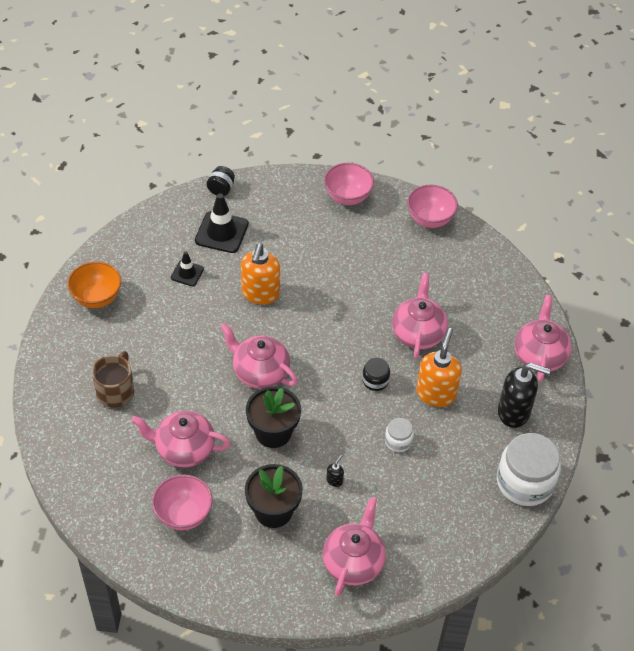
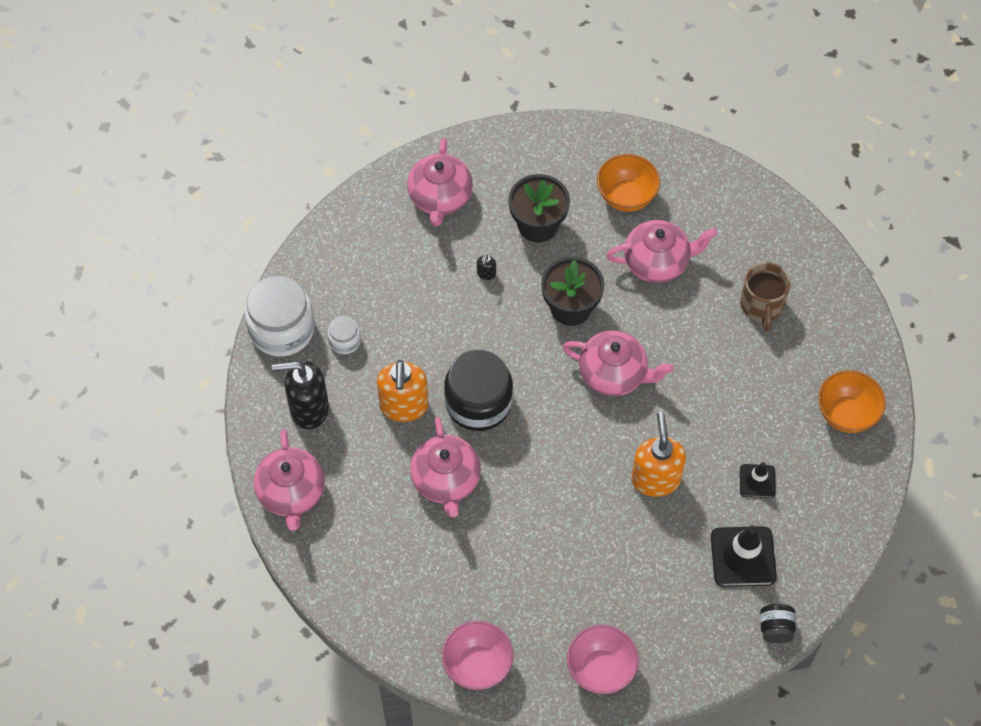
camera: 165 degrees right, 10 degrees up
pink bowl [152,475,213,531] -> orange bowl [597,154,660,212]
black jar [362,357,390,391] -> black jar [444,350,513,431], size x2.07
white jar [385,418,414,452] -> white jar moved to [328,316,361,354]

